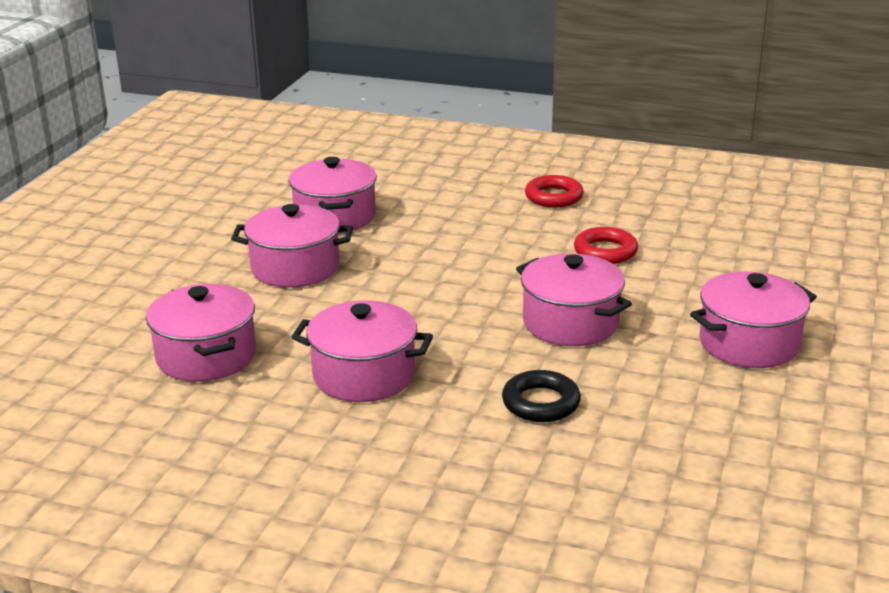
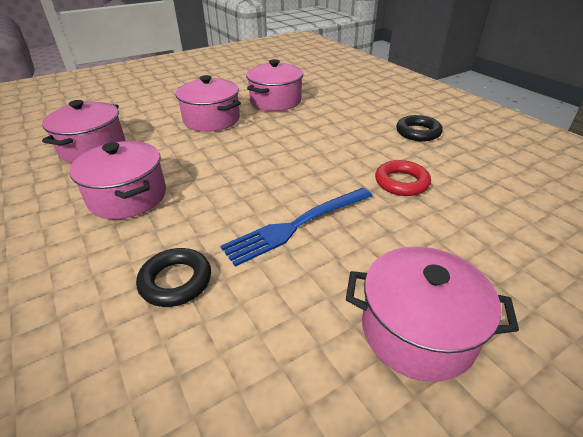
camera: 40 degrees right, 10 degrees up
pink pot [516,253,632,346] -> blue fork [221,188,373,267]
red ring [525,175,584,208] -> black ring [396,115,443,142]

